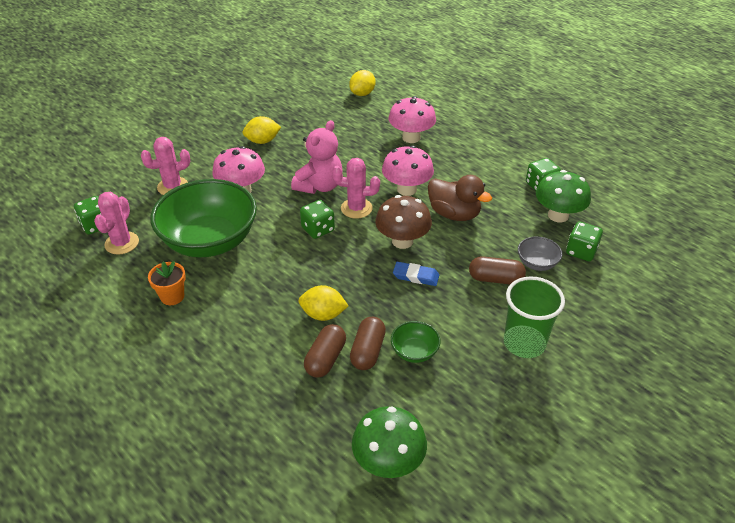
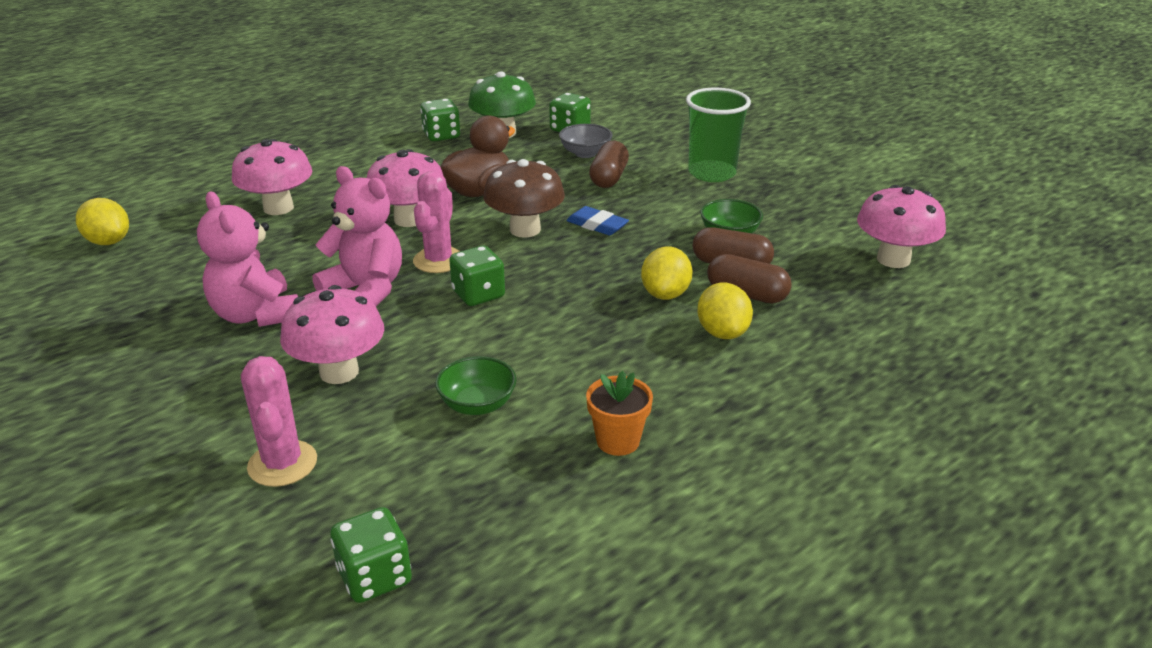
camera: 85 degrees left, 10 degrees down
pink cactus [94,192,139,255] -> none
green bowl [150,179,257,257] -> green bowl [435,356,517,415], size x0.42
yellow lemon [243,116,281,144] -> yellow lemon moved to [697,282,753,339]
green mushroom [352,406,427,478] -> pink mushroom [857,185,946,268]
blue eraser [393,262,439,286] -> blue eraser turned 75 degrees counterclockwise [566,206,629,235]
none -> pink teddy bear [197,192,298,327]

